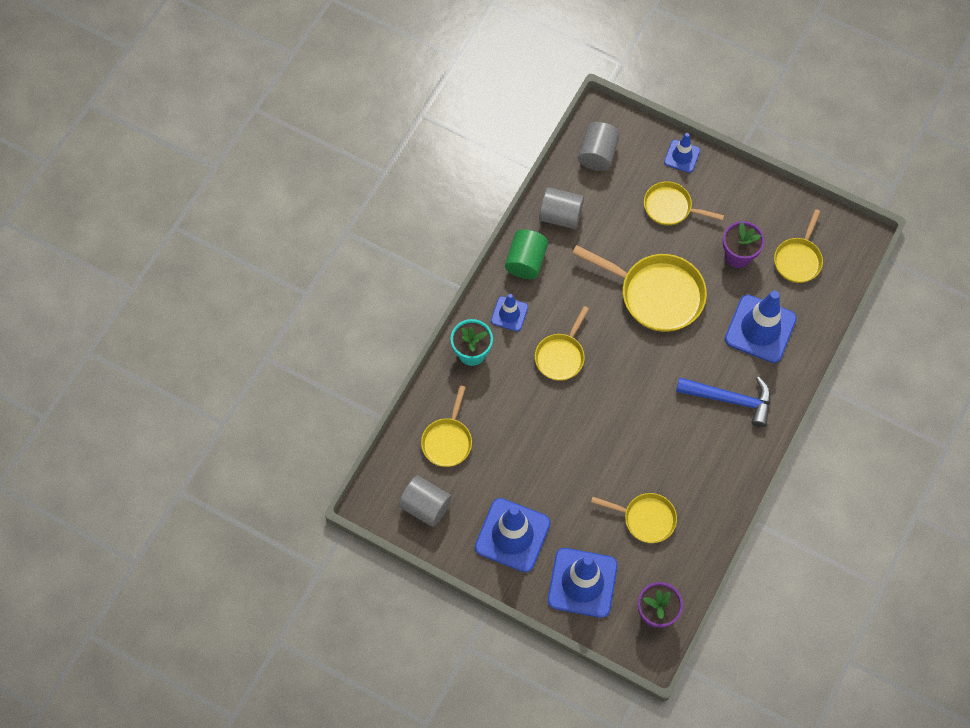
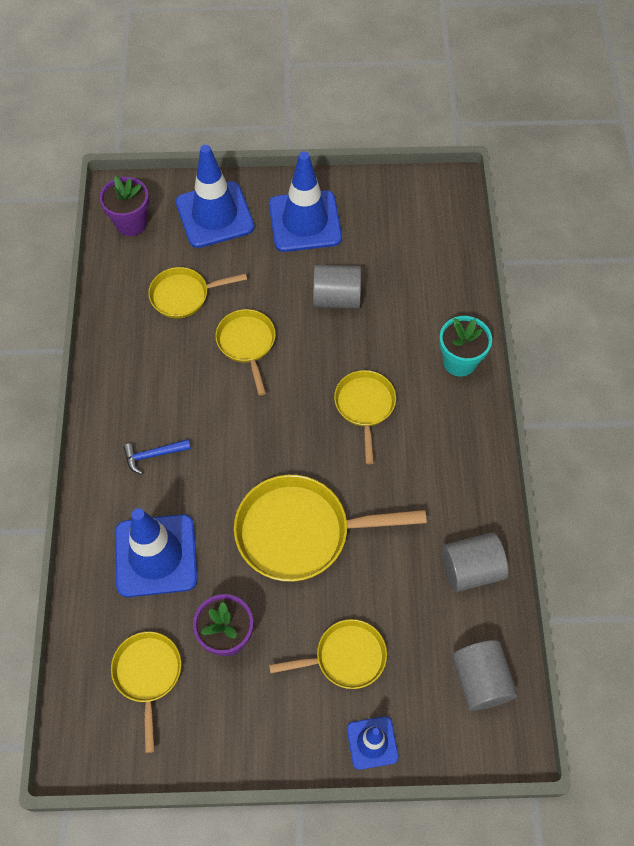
camera: 150 degrees right, 5 degrees down
grey cylinder [398,475,452,527] -> grey cylinder moved to [313,265,361,309]
yellow pan [421,385,472,467] -> yellow pan moved to [215,309,276,396]
blue traffic cone [491,294,528,331] -> none
green cylinder [505,229,548,279] -> none
blue hammer [676,377,771,427] -> blue hammer [123,439,191,474], size x0.55

